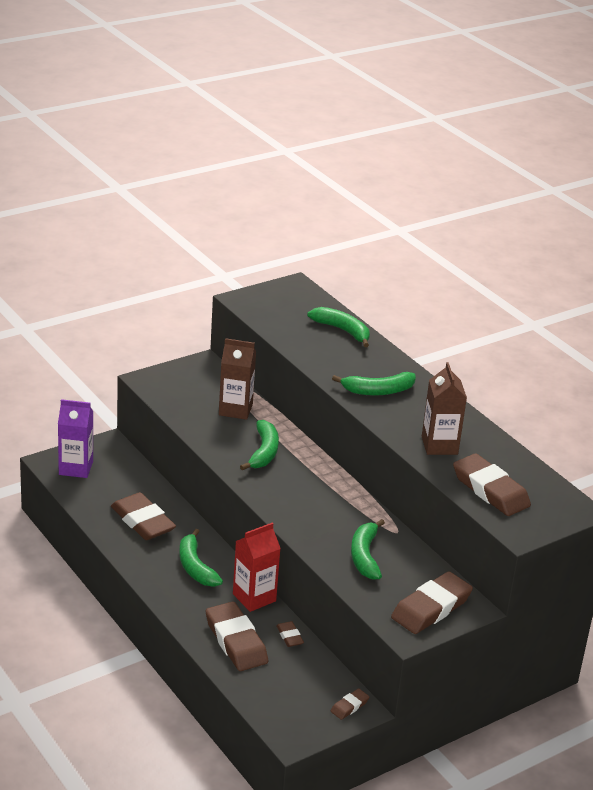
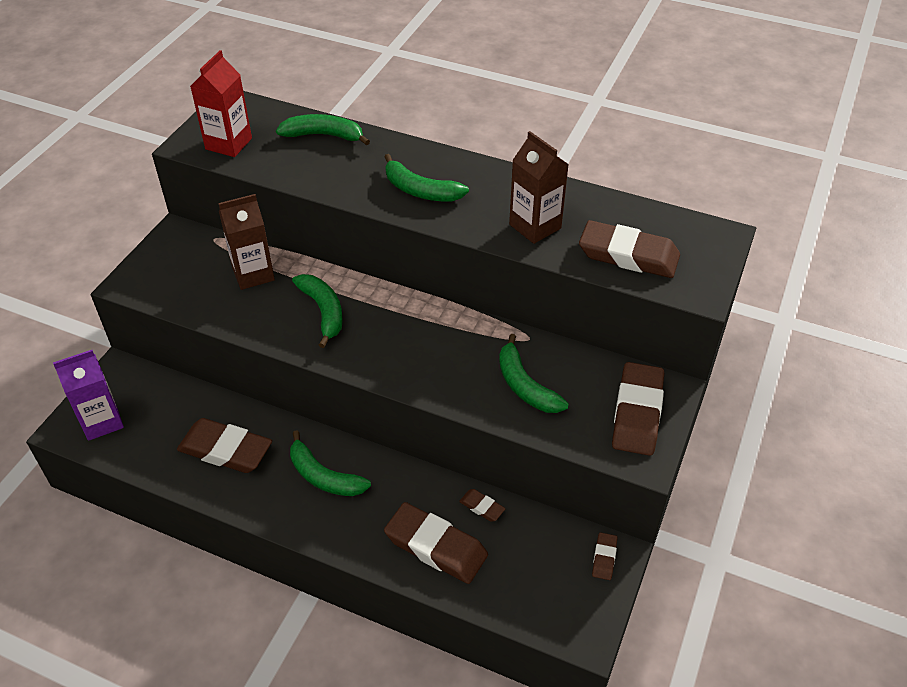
camera: 30 degrees left, 15 degrees up
red carton [233,523,281,612] -> red carton moved to [190,50,252,157]
green banana [332,372,416,396] -> green banana turned 75 degrees clockwise [385,154,469,201]

